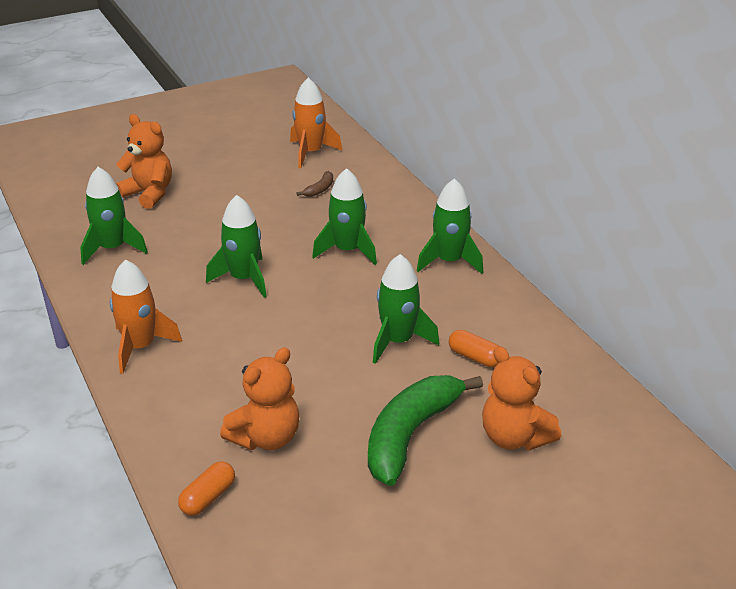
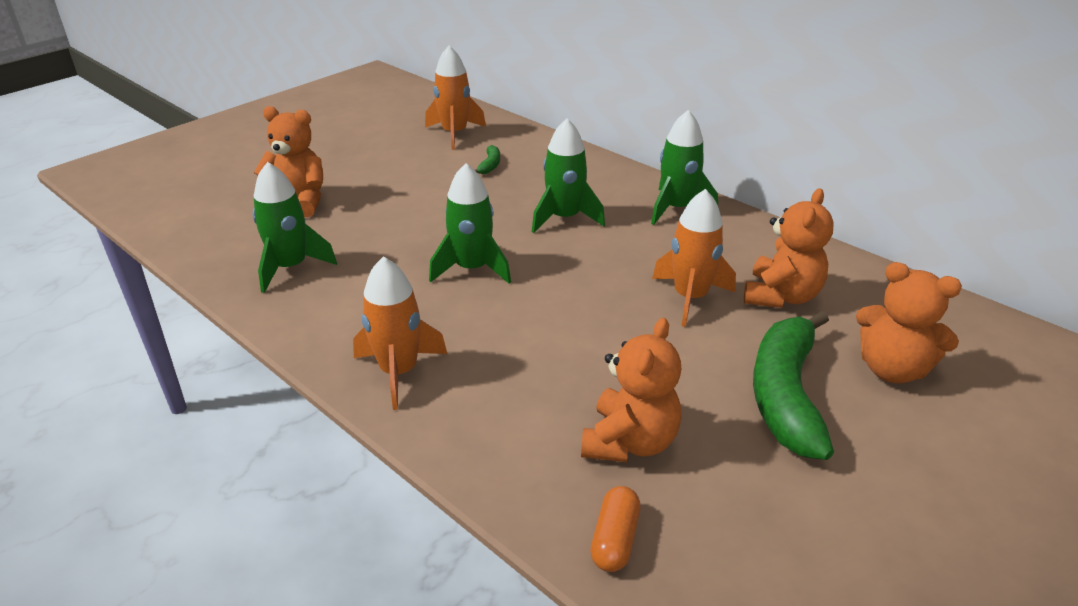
camera: 20 degrees left, 0 degrees up
brown banana [296,171,333,197] -> green banana [475,145,500,174]
green rocket [373,254,439,364] -> orange rocket [652,189,736,327]
orange capsule [449,330,498,367] -> orange teddy bear [744,188,833,308]

